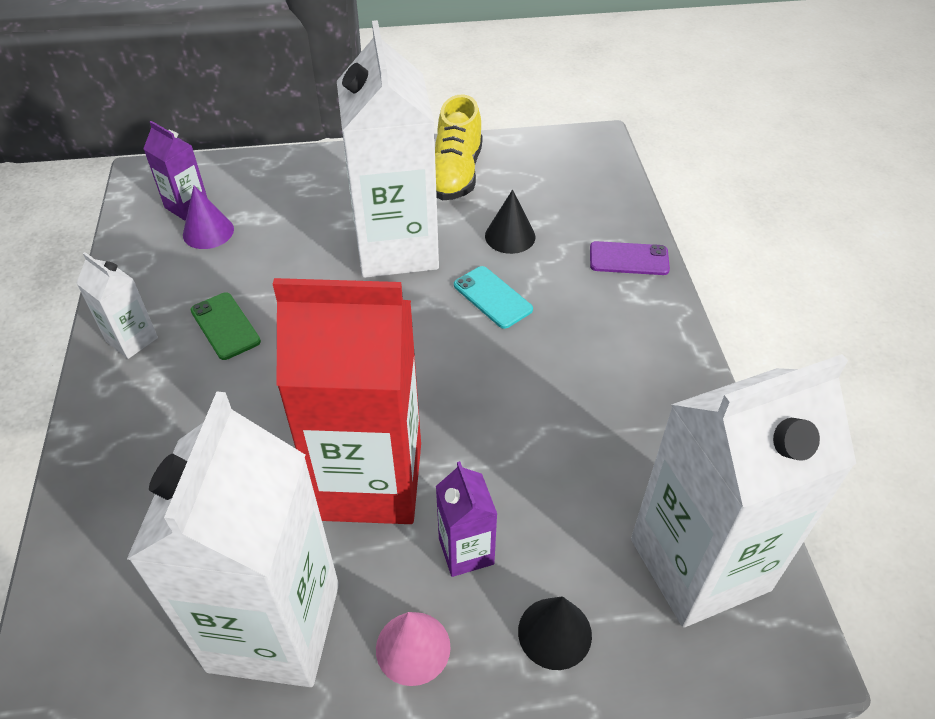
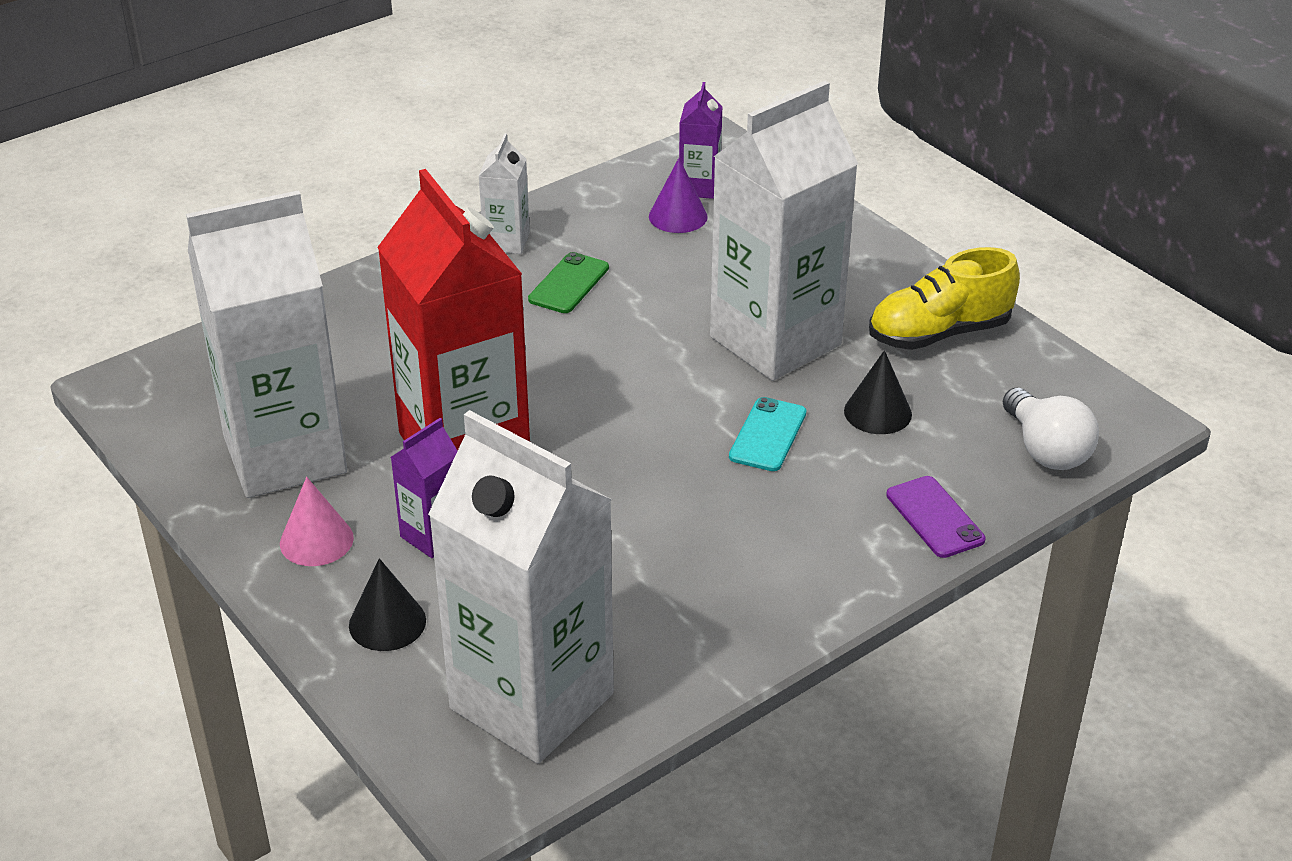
camera: 60 degrees right, 10 degrees down
none -> white light bulb [1003,388,1099,470]

